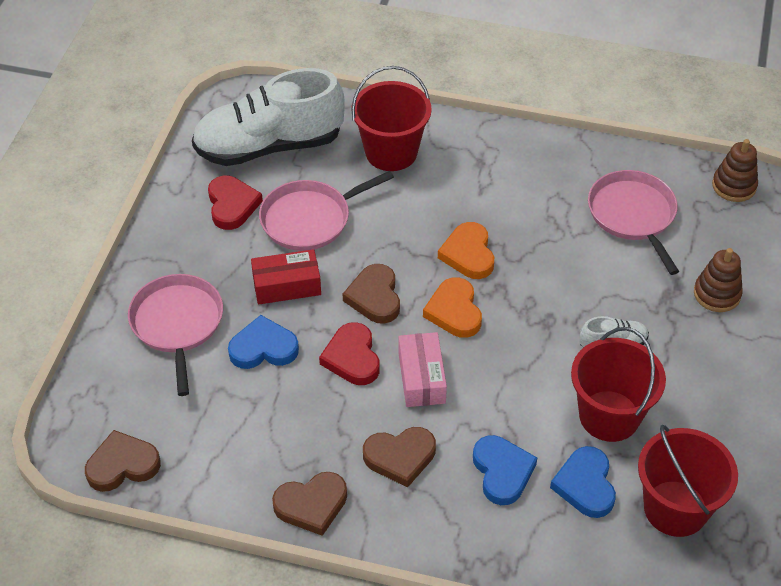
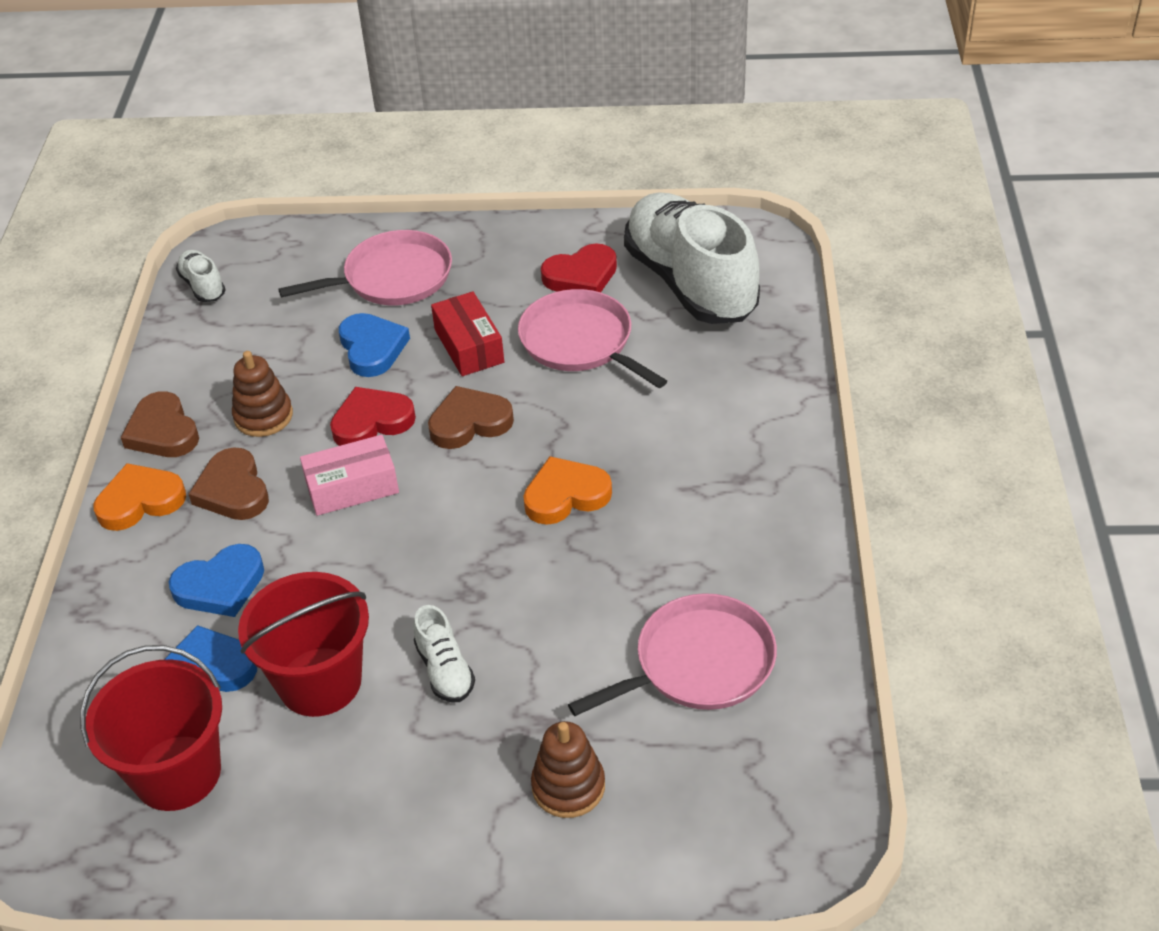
camera: 80 degrees right, 5 degrees down
brown heart [85,430,161,492] -> white shoe [176,250,226,302]
red bucket [351,66,432,171] -> none
orange heart [423,277,482,338] -> orange heart moved to [94,463,186,531]
brown stacking toy [712,139,758,202] -> brown stacking toy moved to [232,351,293,437]

